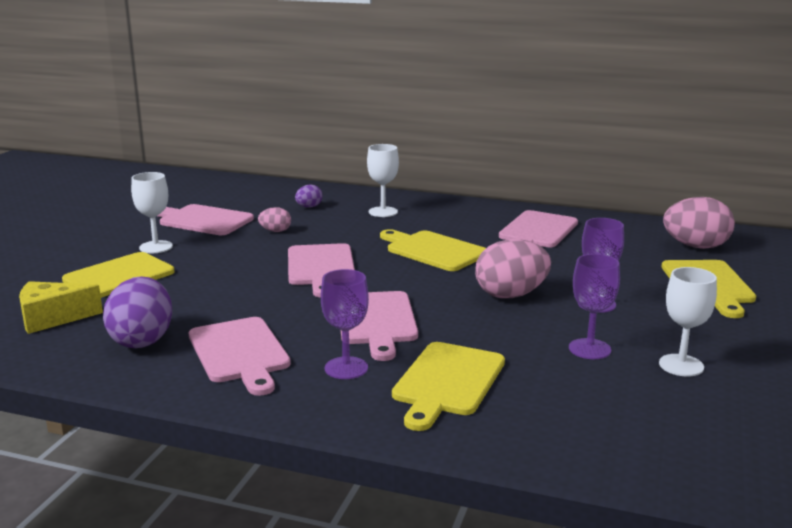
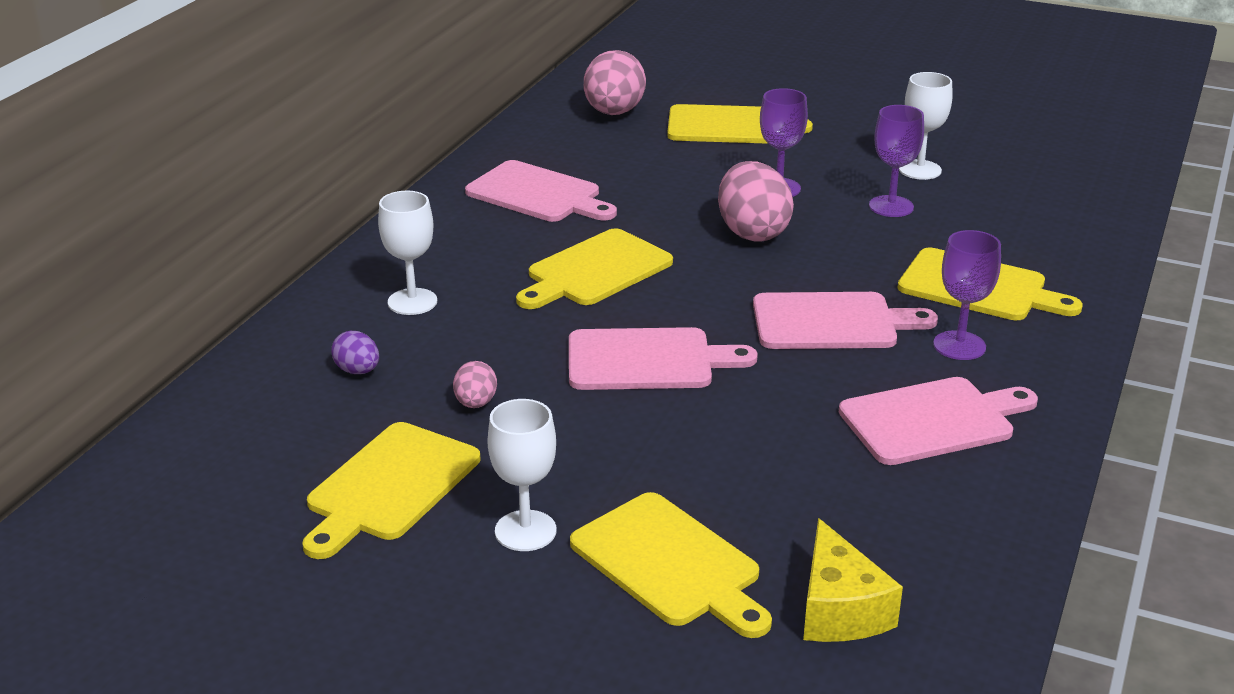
camera: 85 degrees left, 10 degrees up
purple egg [103,276,172,348] -> none
pink cutting board [158,204,254,235] -> yellow cutting board [302,422,480,559]

